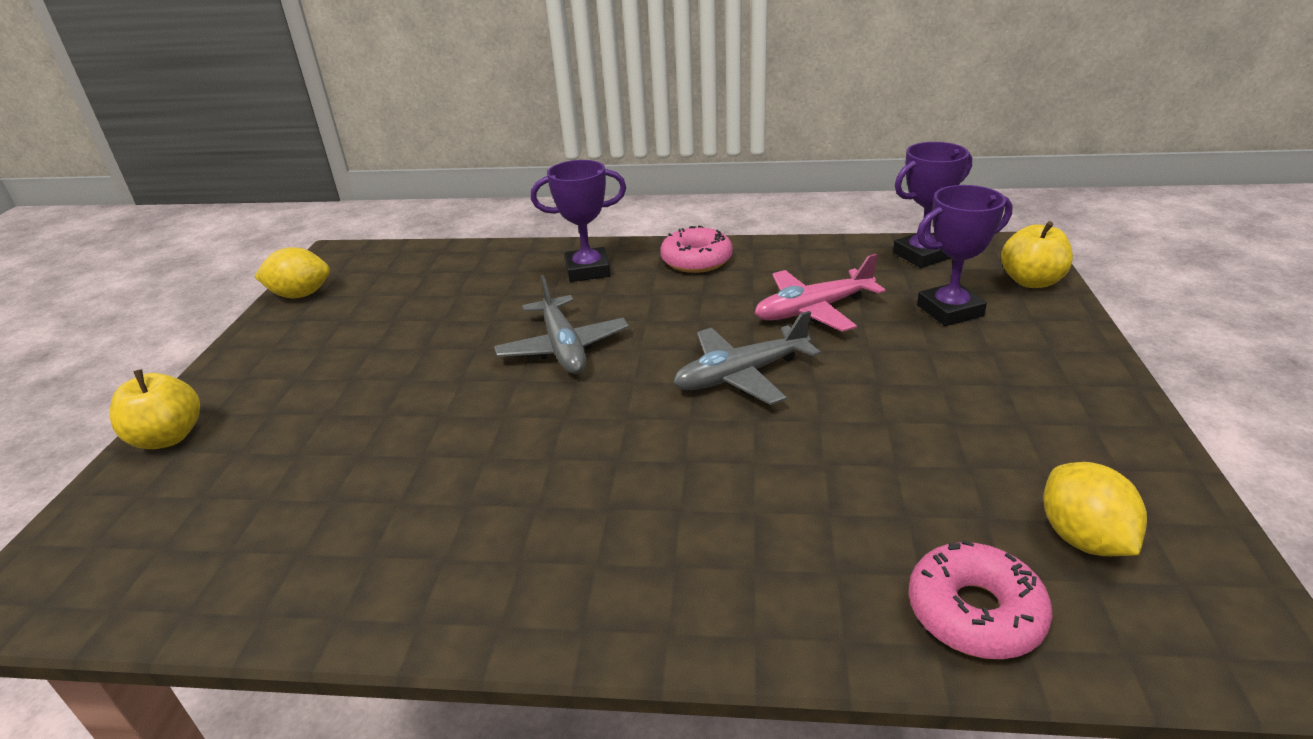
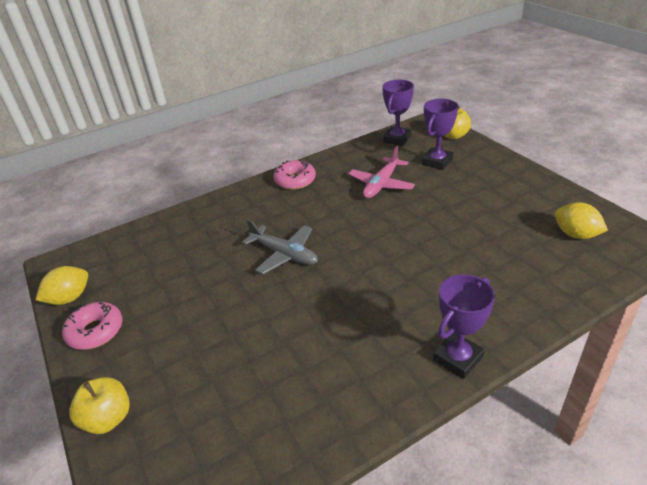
camera: 35 degrees left, 5 degrees up
purple trophy [531,160,626,282] -> purple trophy moved to [433,274,495,379]
grey plane [673,311,820,405] -> none
pink donut [909,540,1053,659] -> pink donut moved to [62,302,122,350]

